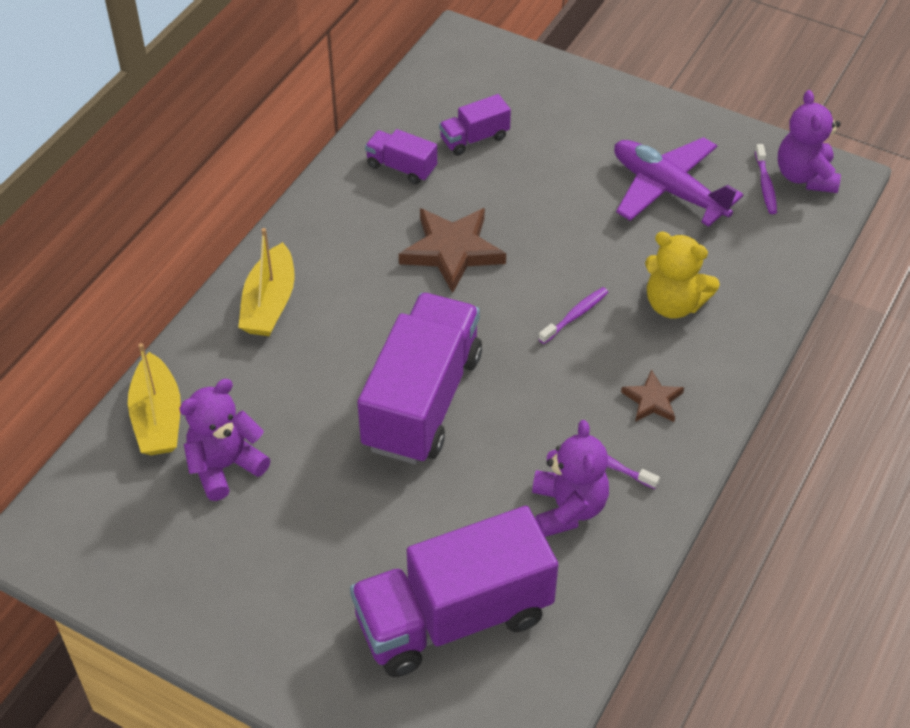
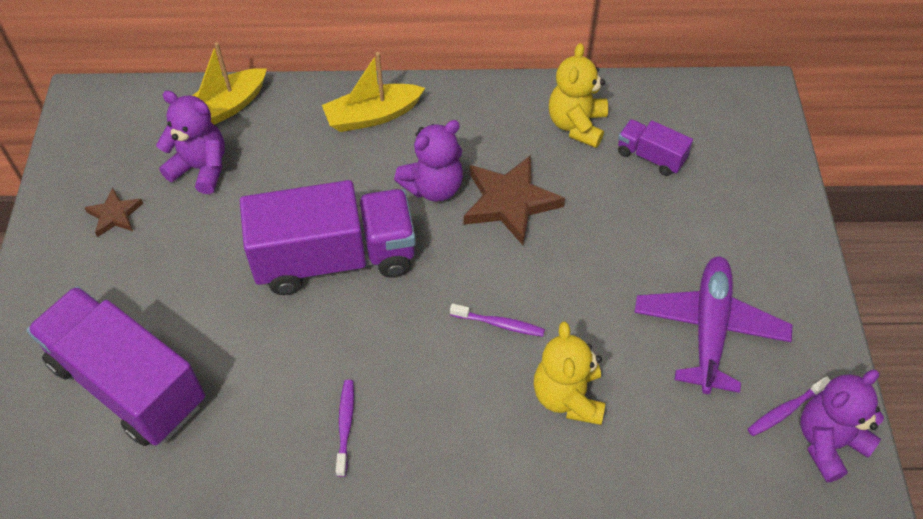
camera: 60 degrees right, 5 degrees up
purple truck [365,129,437,184] -> yellow teddy bear [549,43,608,148]
purple teddy bear [532,420,609,537] -> purple teddy bear moved to [394,120,463,202]
brown star [621,369,684,422] -> brown star moved to [84,188,143,237]

